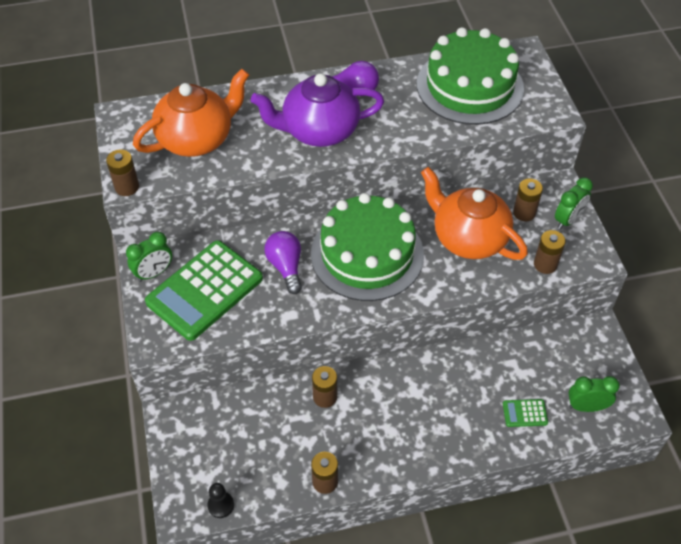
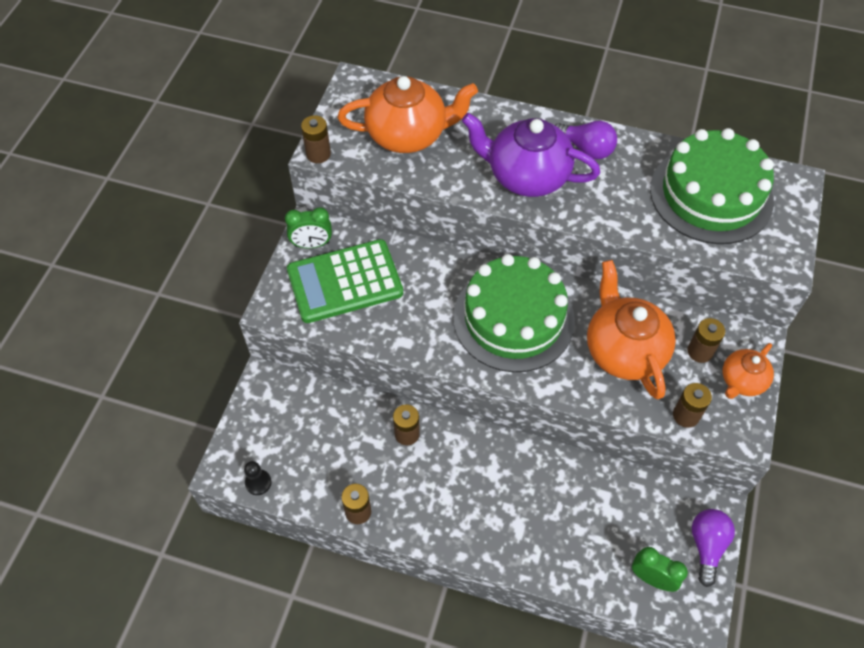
camera: 30 degrees right, 5 degrees up
purple light bulb [264,231,302,294] -> purple light bulb moved to [692,509,735,587]
green calculator [503,399,548,427] -> none
green clock [555,177,593,229] -> orange teapot [723,343,774,399]

